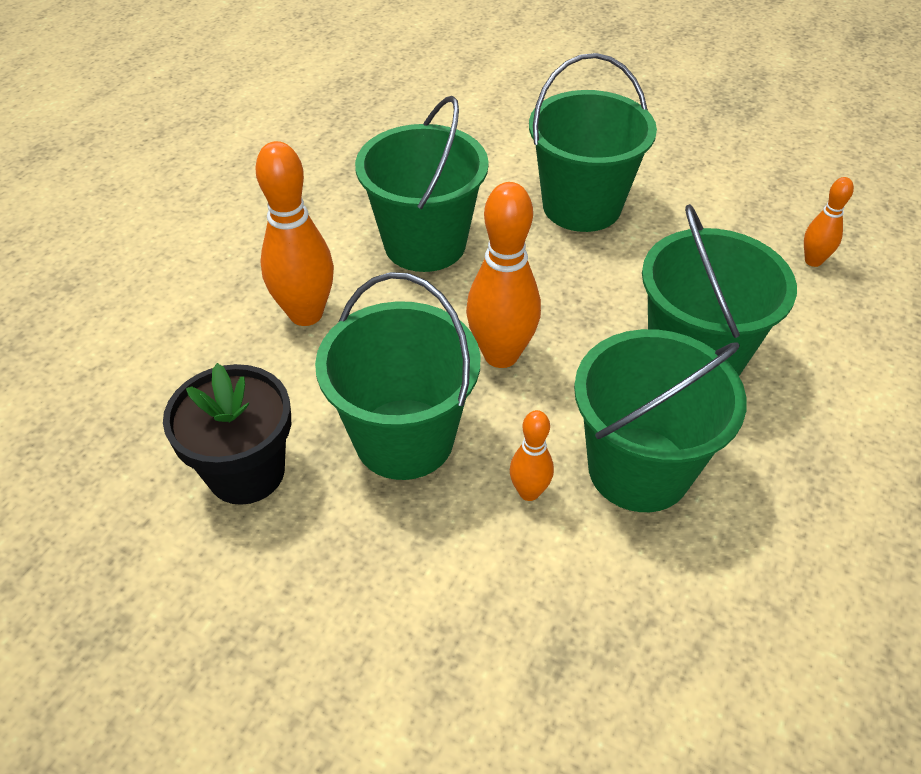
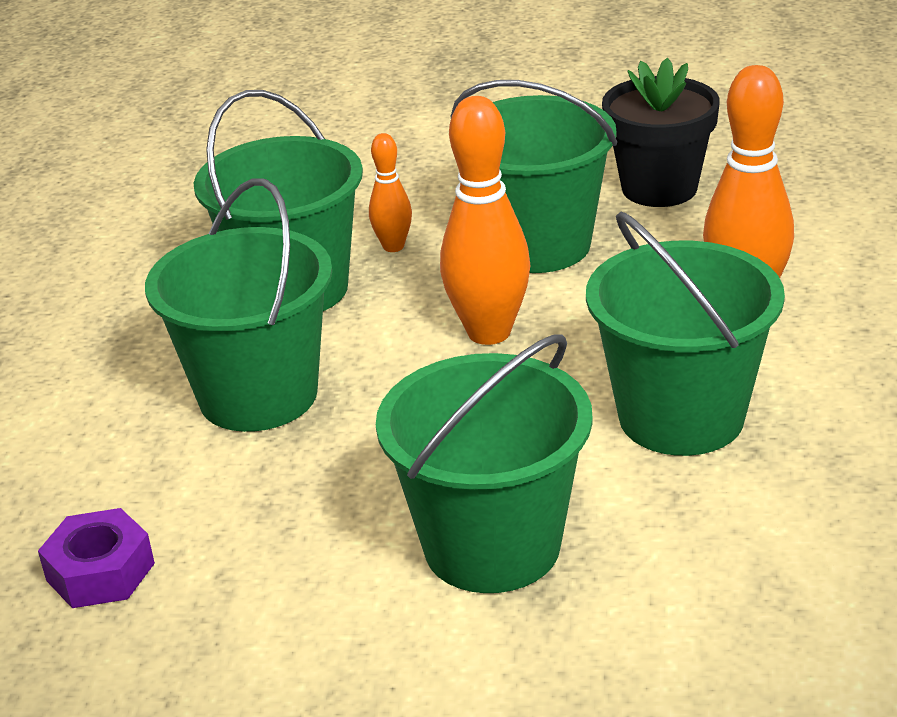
camera: 160 degrees right, 15 degrees down
orange bowling pin [804,177,854,267] -> purple nut [38,508,155,608]

